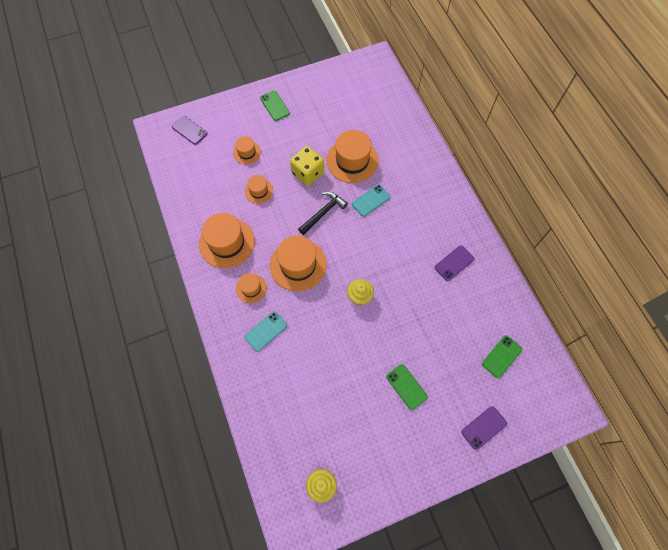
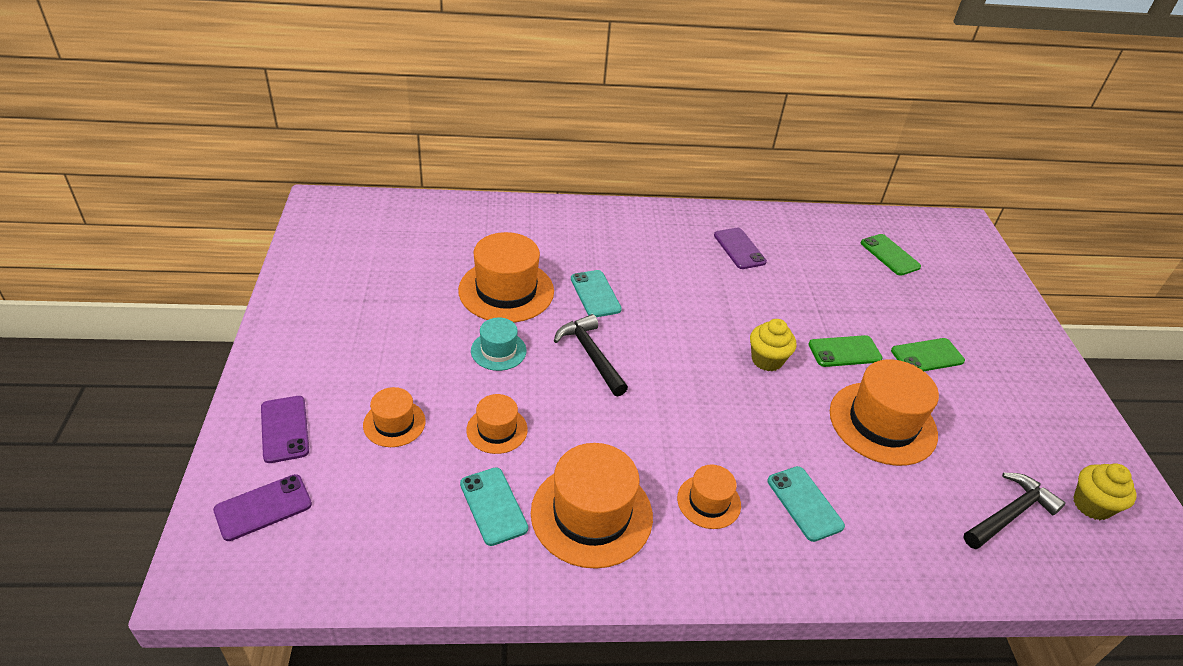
camera: 75 degrees left, 25 degrees down
green phone [260,91,290,121] -> green phone moved to [808,335,883,367]
orange hat [270,235,327,291] -> orange hat moved to [830,359,939,466]
yellow dice [290,146,324,186] -> turquoise hat [471,318,526,371]
purple phone [461,406,507,450] -> purple phone moved to [261,396,309,463]
none -> turquoise phone [460,467,528,546]
none -> black hammer [963,473,1066,549]

